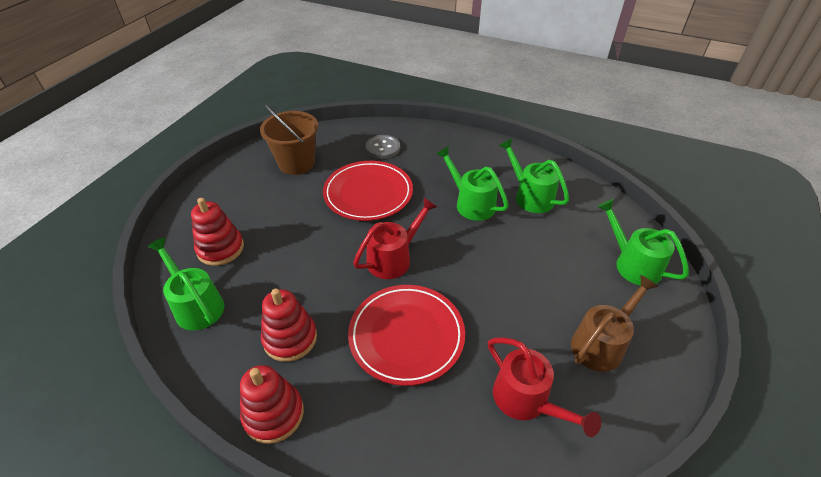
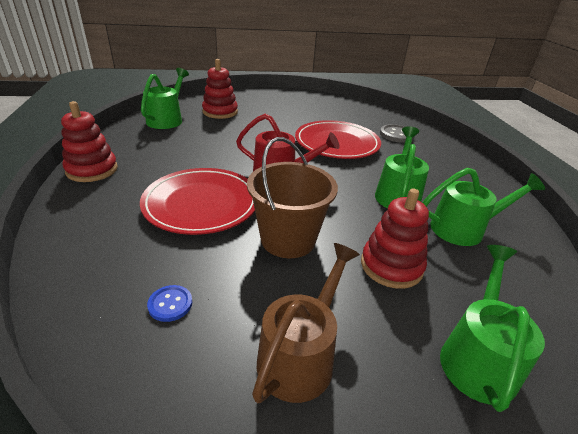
camera: 55 degrees right, 10 degrees down
brown bucket [260,105,318,175] -> brown bucket moved to [247,137,338,258]
red stacking toy [261,289,317,362] -> red stacking toy moved to [361,189,429,289]
red watering can [488,337,601,437] -> blue button [147,285,192,322]
green watering can [499,139,569,213] -> green watering can turned 60 degrees clockwise [422,168,545,246]
brown watering can [571,275,659,372] -> brown watering can turned 75 degrees counterclockwise [252,243,360,403]

